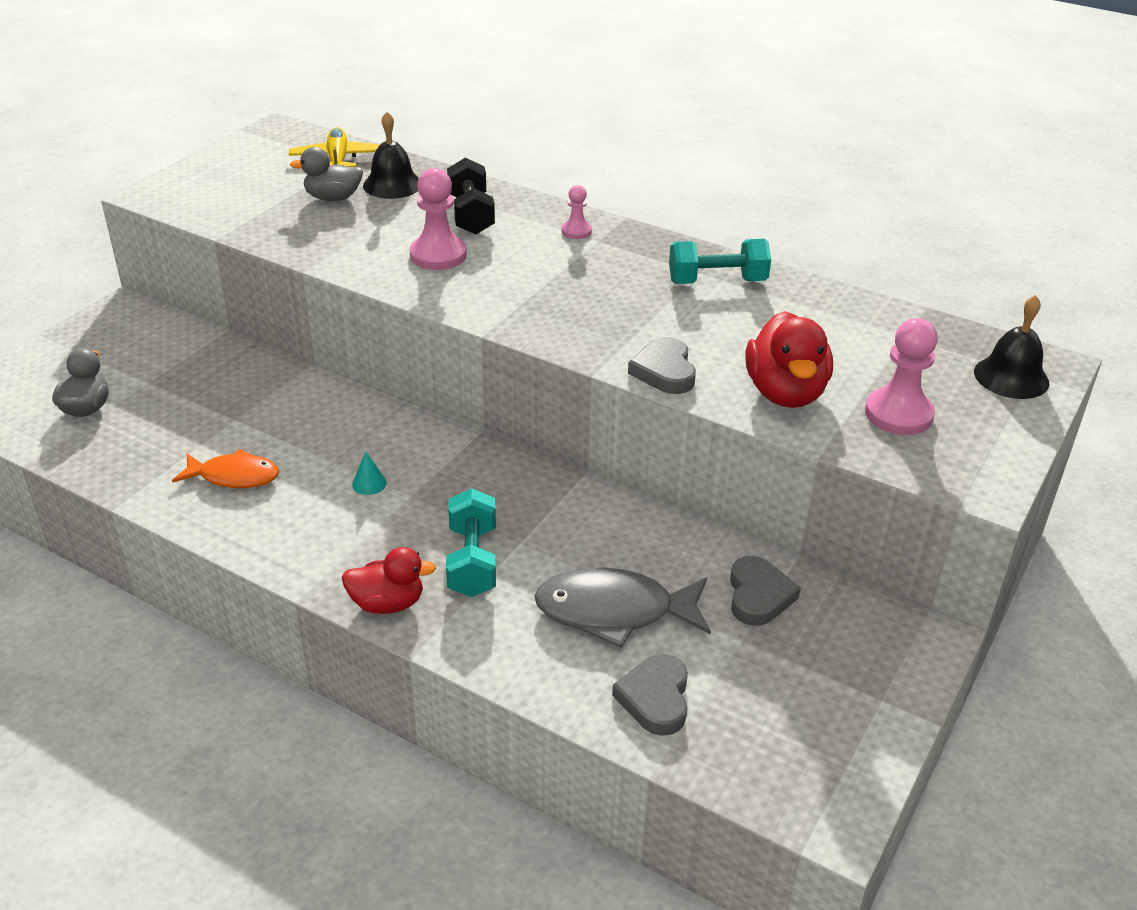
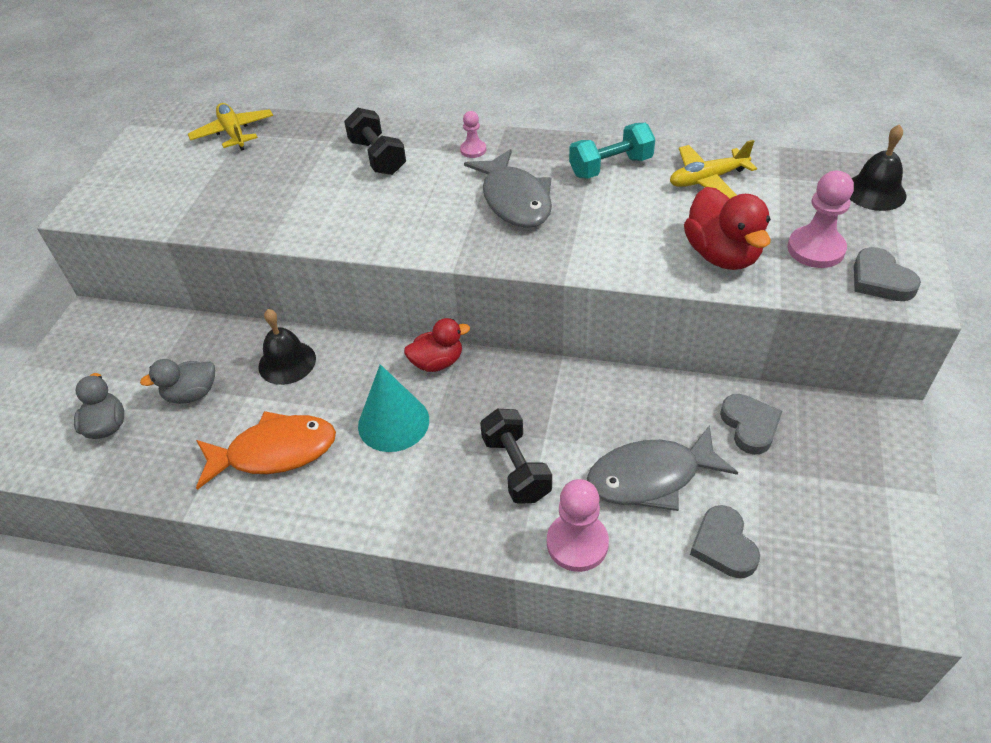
camera: 15 degrees left, 10 degrees up
orange fish [172,449,279,488] -> orange fish [196,411,336,490], size x1.53
grey duck [290,147,363,201] -> grey duck moved to [140,359,215,404]
red duck [342,547,436,614] -> red duck moved to [404,318,470,372]
turquoise cone [352,451,387,495] -> turquoise cone [358,364,429,452], size x2.40
black bell [363,112,418,199] -> black bell moved to [258,309,316,385]
pink pawn [409,168,467,270] -> pink pawn moved to [547,479,609,572]
turquoise dumbbell [446,488,496,597] -> black dumbbell [480,409,552,504]
grey heart [628,337,696,394] -> grey heart moved to [854,247,921,301]
none -> grey fish [464,149,552,228]
none -> yellow plane [670,140,757,198]

